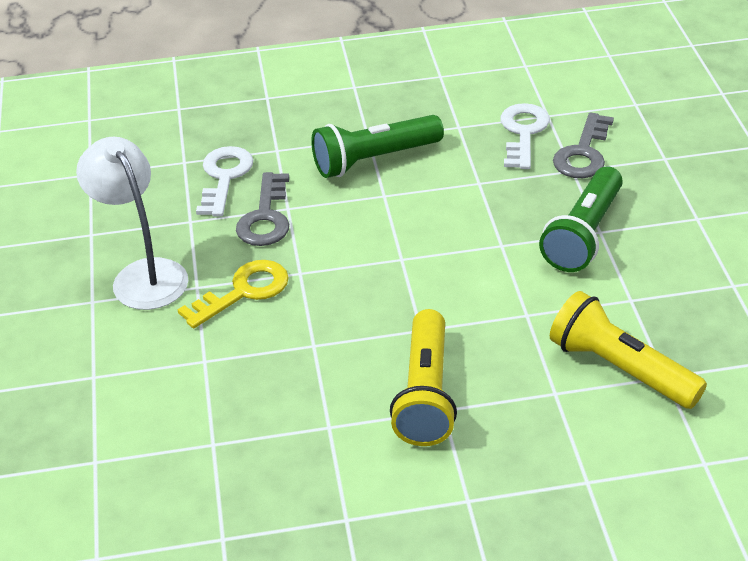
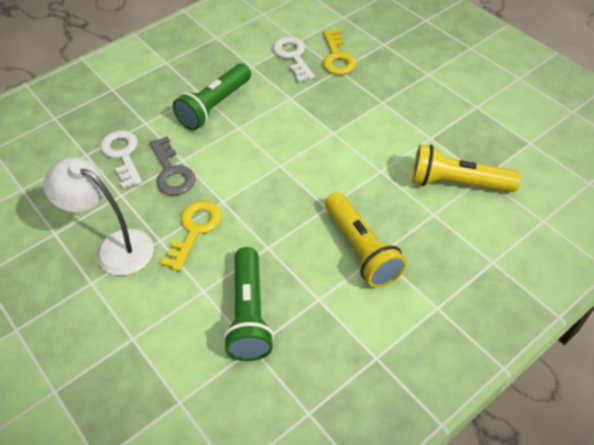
camera: 30 degrees left, 10 degrees up
green flashlight [539,166,623,272] -> green flashlight moved to [223,247,274,361]
grey key [553,112,614,178] -> yellow key [323,29,356,75]

